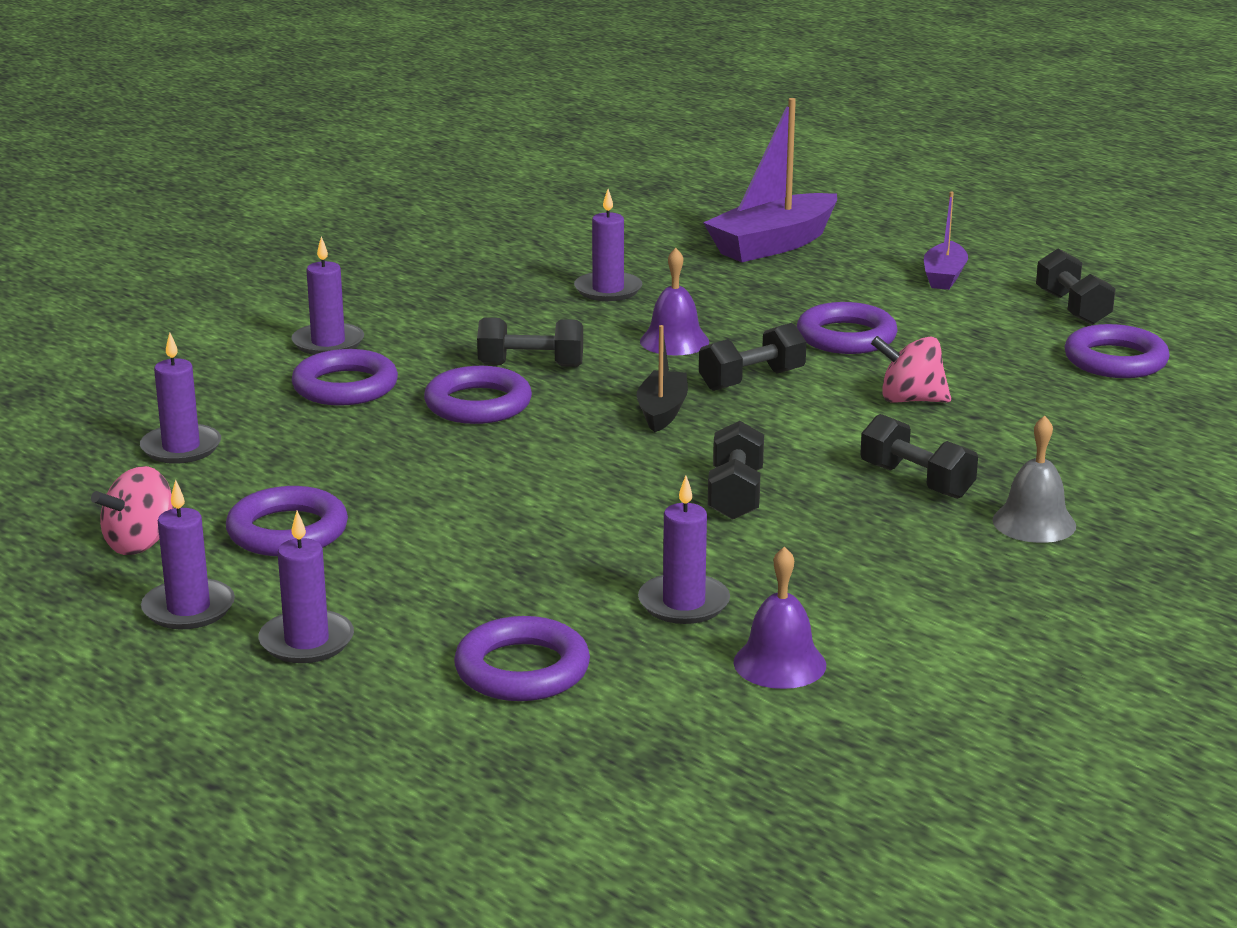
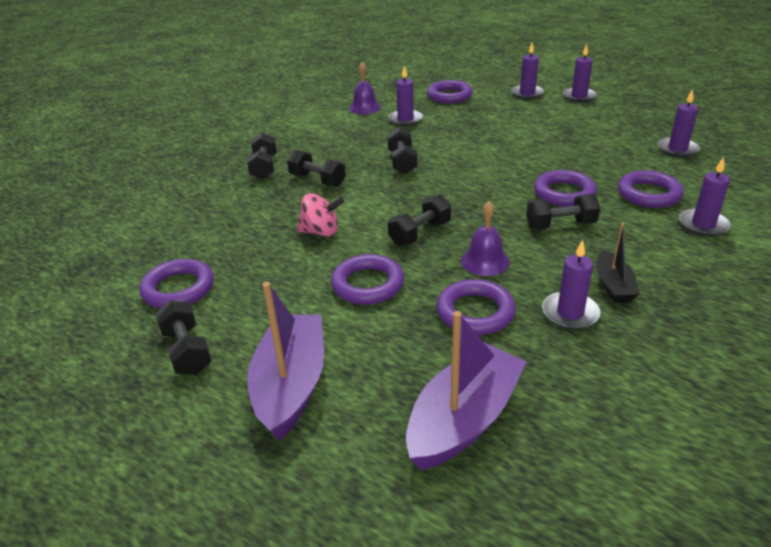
camera: 170 degrees right, 10 degrees up
pink spinning top [91,466,174,555] -> none
purple ring [226,486,348,556] -> purple ring moved to [436,279,516,335]
black boat [637,325,688,432] -> black boat moved to [596,223,640,303]
purple boat [924,192,968,290] -> purple boat [247,282,324,441], size x1.78
grey bell [993,416,1076,543] -> black dumbbell [247,133,277,180]

